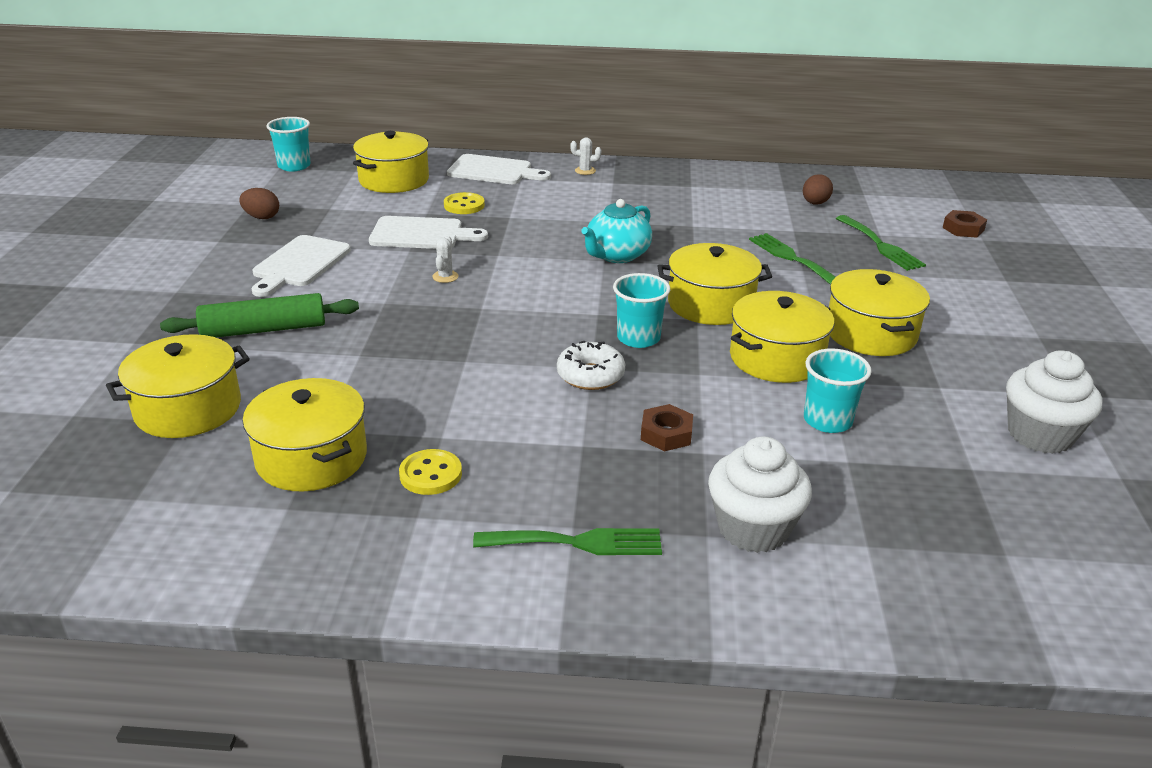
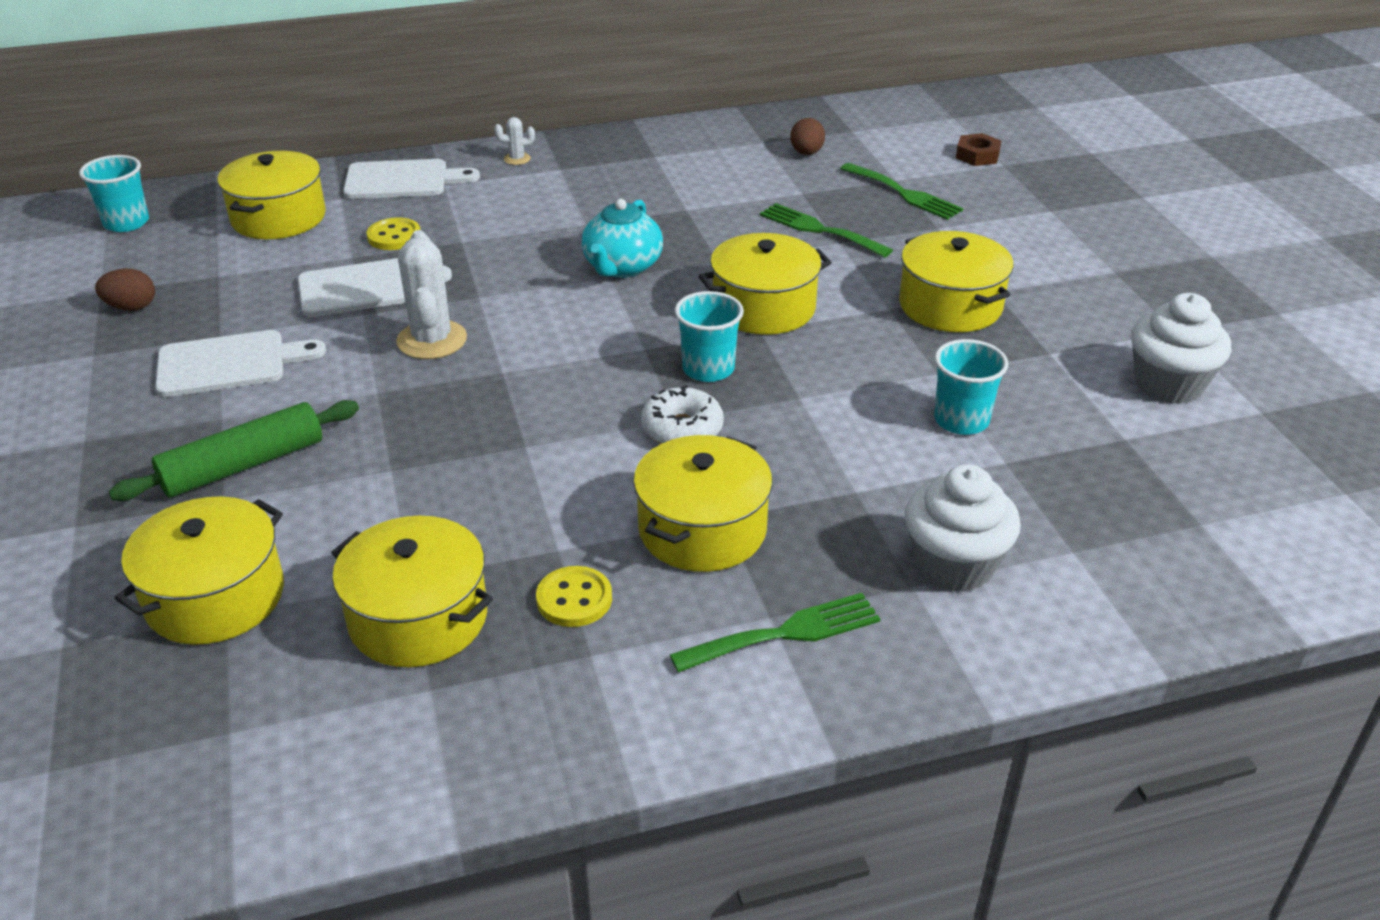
camera: 20 degrees left, 5 degrees up
white cutting board [252,235,351,297] -> white cutting board turned 105 degrees counterclockwise [155,330,326,397]
white cactus [432,236,459,283] -> white cactus [396,230,467,359], size x2.09
brown nut [641,404,693,451] -> none
yellow pot [730,291,834,383] -> yellow pot moved to [633,435,773,572]

